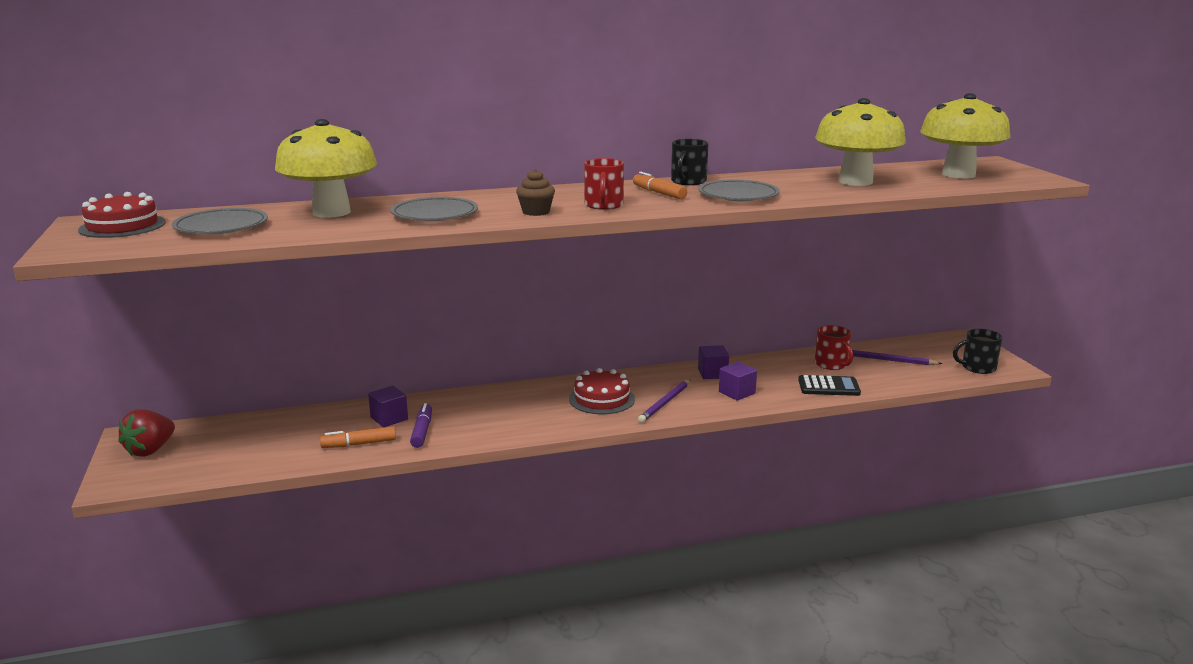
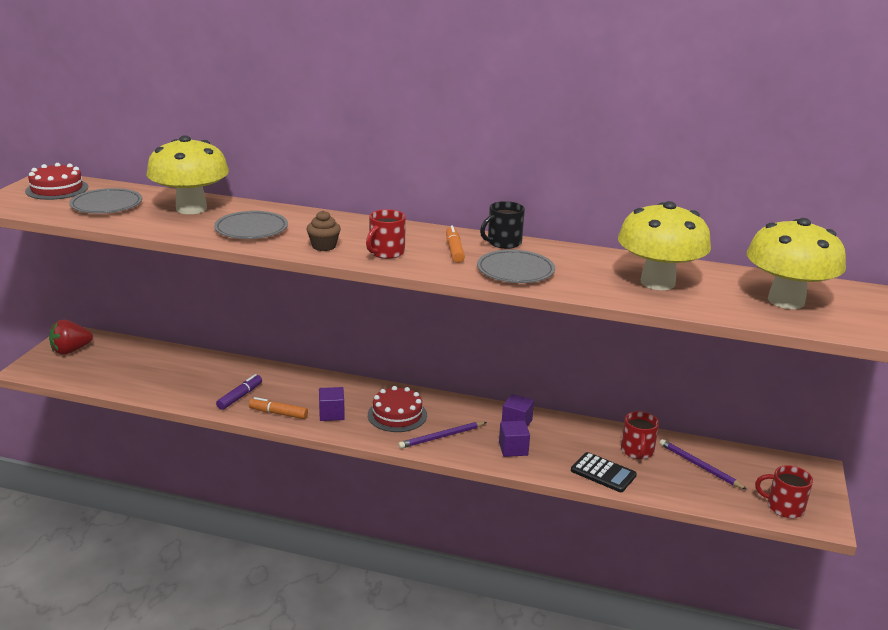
camera: 30 degrees right, 5 degrees up
orange marker [320,427,396,448] -> orange marker moved to [249,397,308,419]
purple cube [368,386,408,427] -> purple cube moved to [319,387,345,421]
black mug [953,329,1003,374] -> red mug [755,465,813,518]

